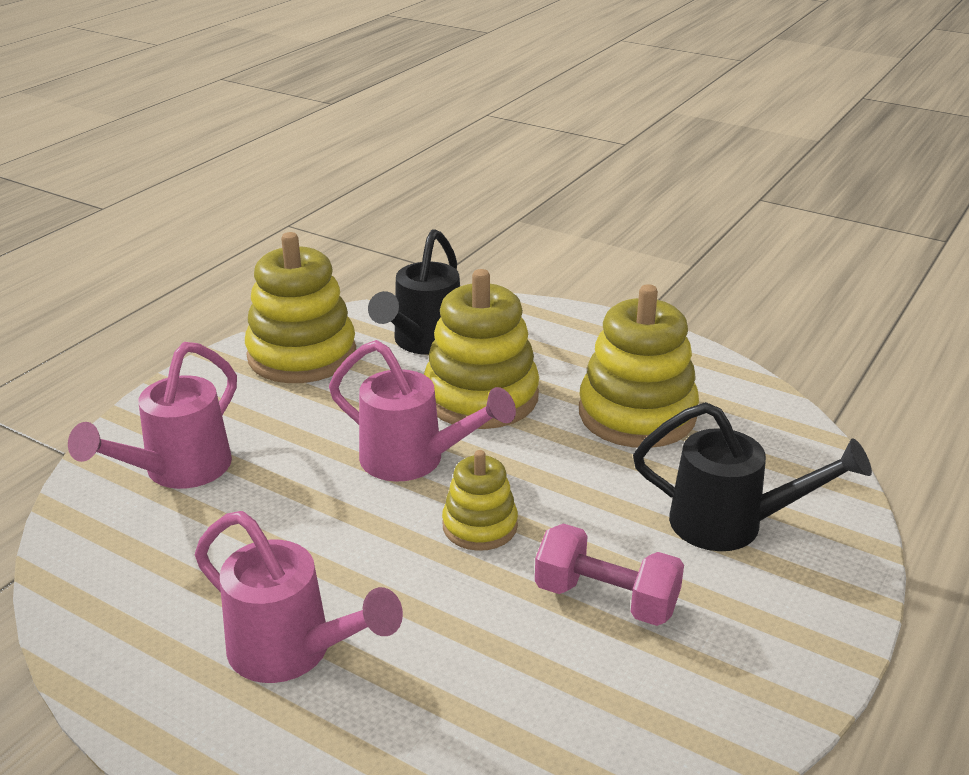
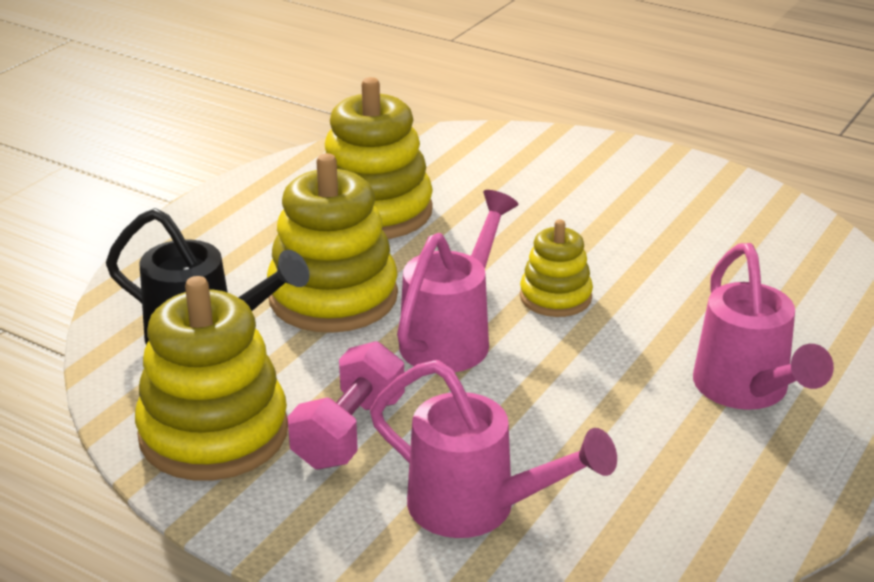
camera: 90 degrees left, 0 degrees up
pink watering can [195,511,403,683] -> pink watering can turned 135 degrees clockwise [693,243,834,410]
pink dumbbell [535,523,684,626] -> pink dumbbell moved to [288,341,405,469]
black watering can [633,402,872,551] -> none

